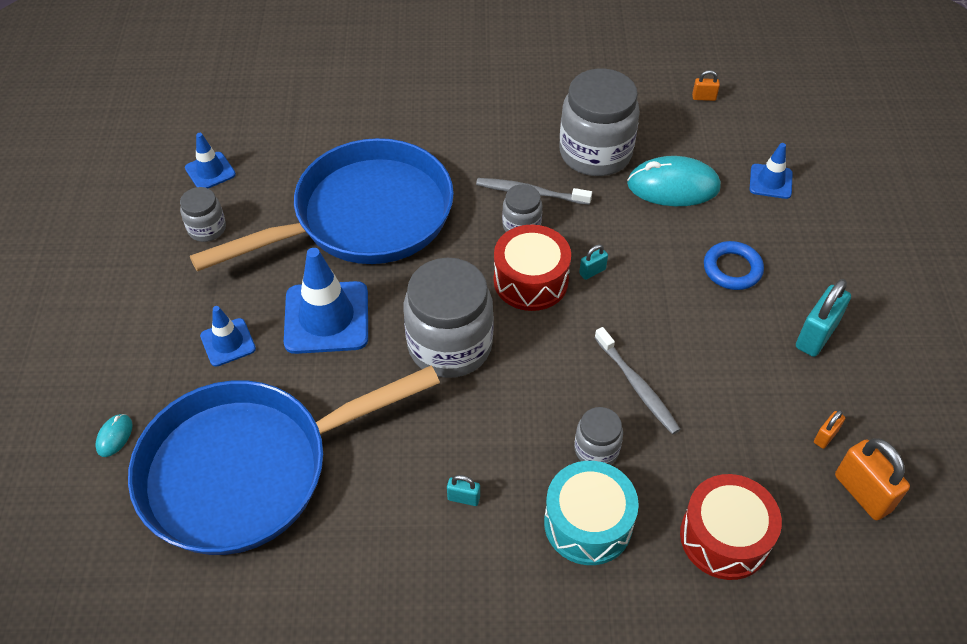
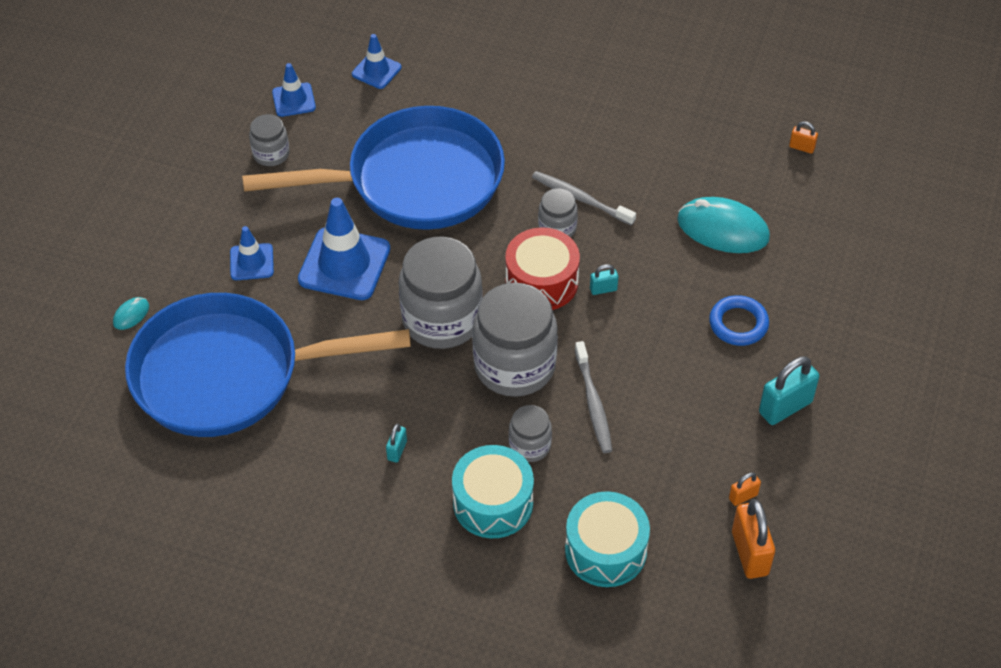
camera: 20 degrees right, 0 degrees up
turquoise padlock [447,475,480,506] -> turquoise padlock turned 75 degrees clockwise [386,424,407,463]
grey jar [559,69,640,176] -> grey jar moved to [472,283,558,397]
red drum [680,474,782,580] -> turquoise drum [565,491,650,587]
blue traffic cone [750,143,793,199] -> blue traffic cone moved to [352,34,401,89]

